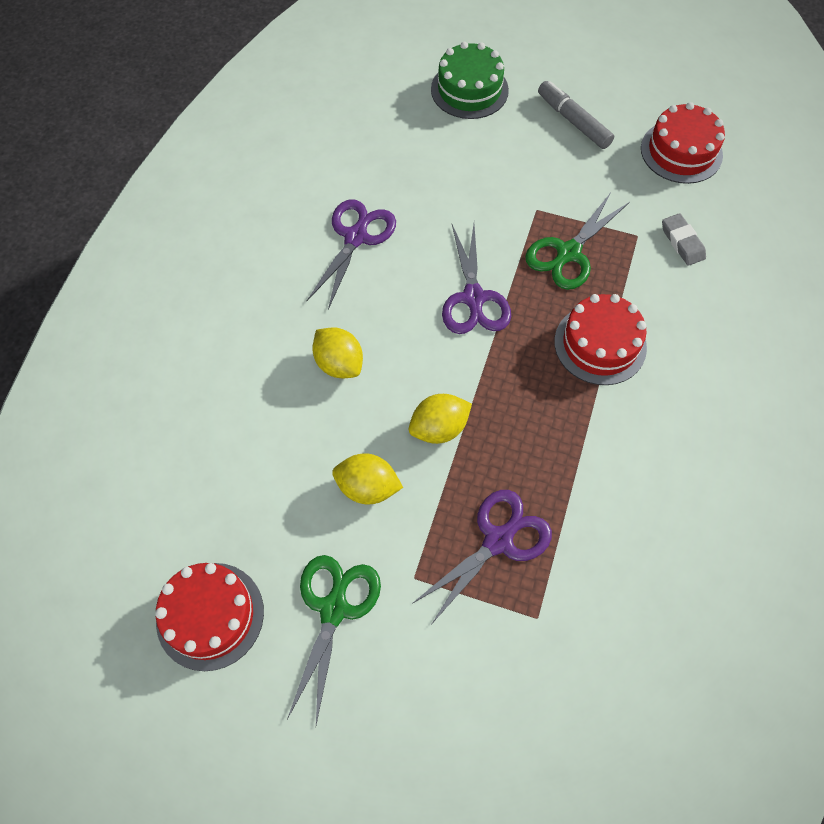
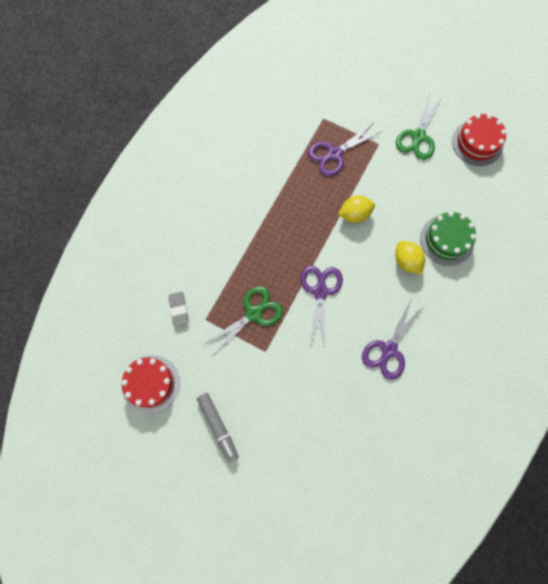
camera: 170 degrees left, 10 degrees up
yellow lemon [332,454,403,504] -> none
green cake [431,42,509,119] -> green cake moved to [420,212,476,266]
red cake [554,294,647,385] -> none

